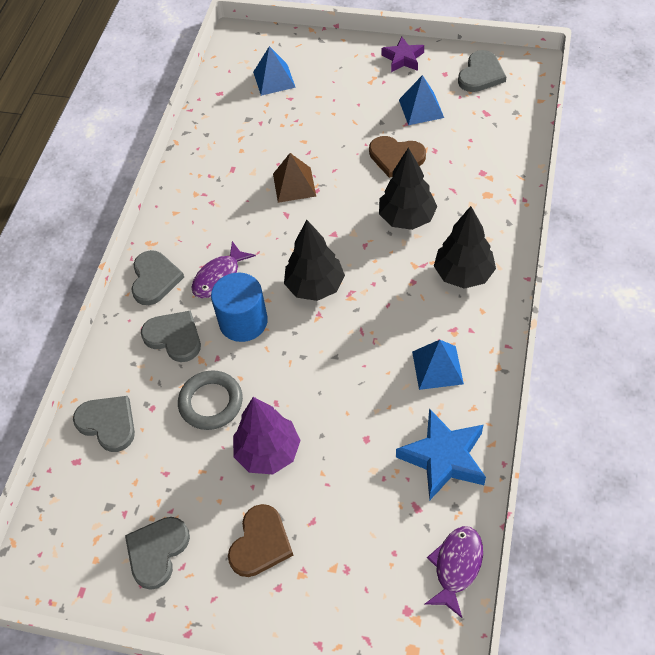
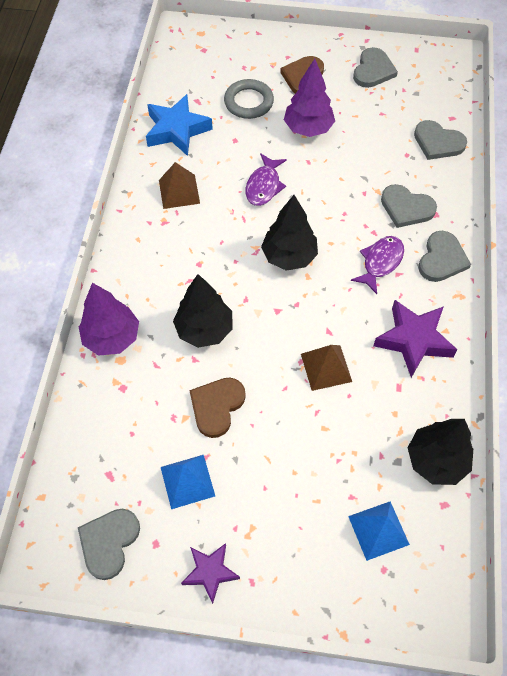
camera: 170 degrees right, 5 degrees up
grey heart [131,250,184,305] -> grey heart turned 150 degrees counterclockwise [418,231,471,282]
grey ring [178,370,243,430] -> grey ring moved to [224,79,274,119]
blue cylinder [211,272,268,342] -> none
brown heart [369,136,426,178] -> brown heart turned 75 degrees counterclockwise [189,378,246,438]
blue pyramid [412,340,464,390] -> brown pyramid [159,162,200,209]
purple fish [424,526,483,618] -> purple fish moved to [246,153,287,206]
black tree [434,206,496,289] -> black tree moved to [408,419,473,485]
none -> purple tree [79,283,139,356]
none -> purple star [373,300,458,378]

